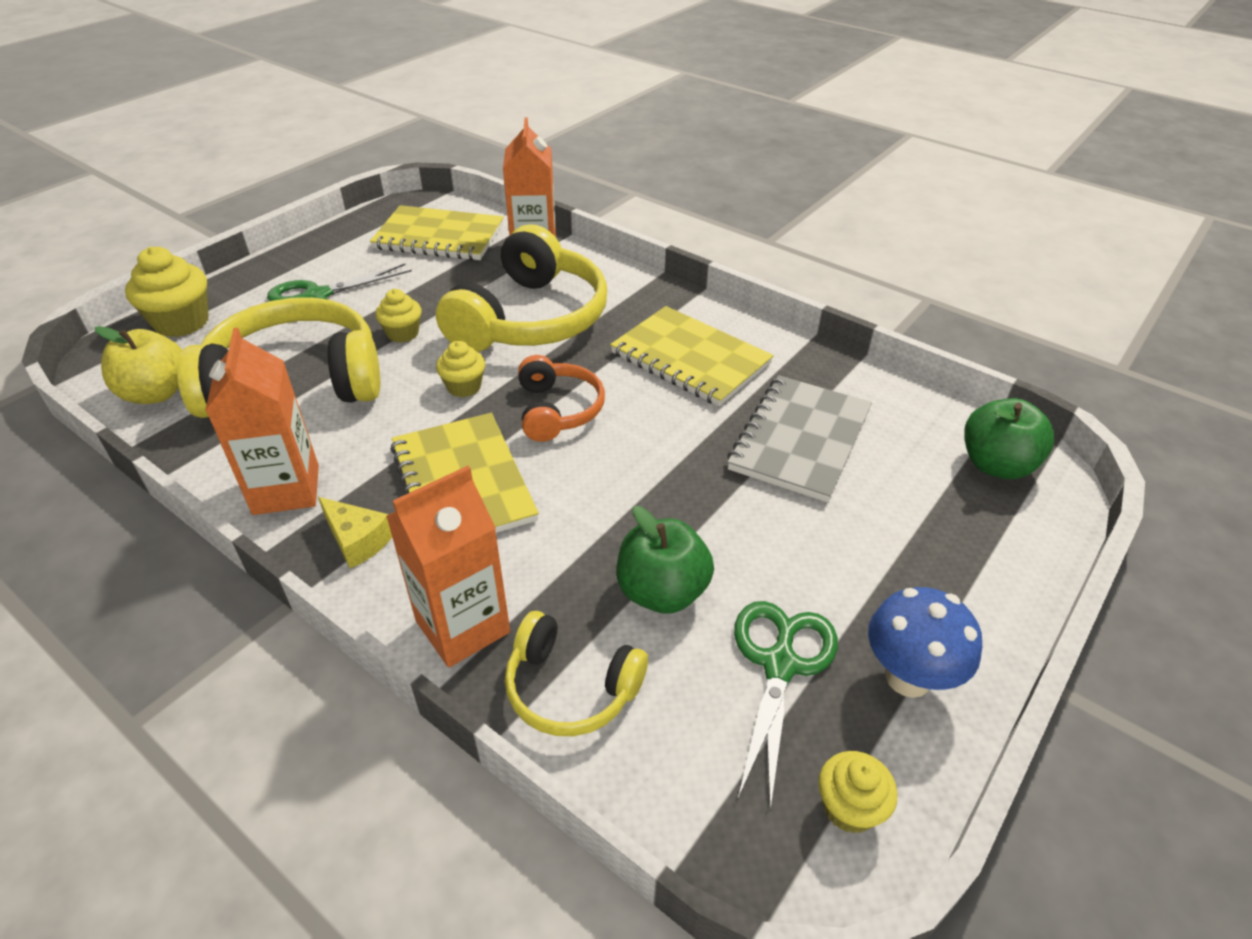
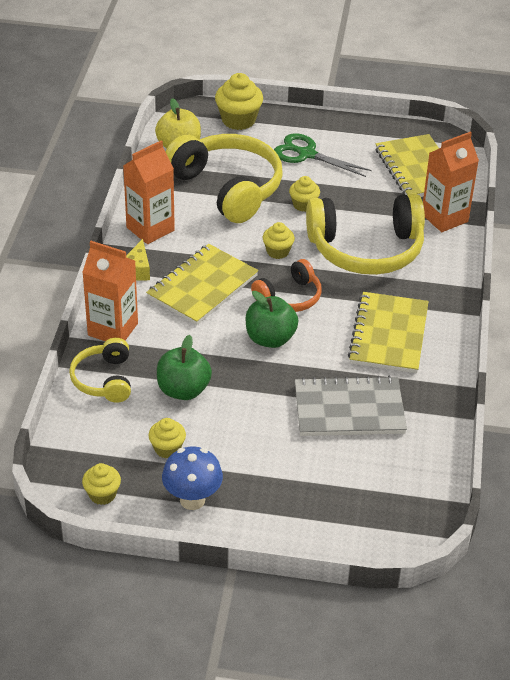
camera: 60 degrees right, 0 degrees up
green scissors [734,601,838,810] -> yellow cupcake [149,418,186,458]
green apple [964,398,1054,479] -> green apple moved to [245,291,298,348]

